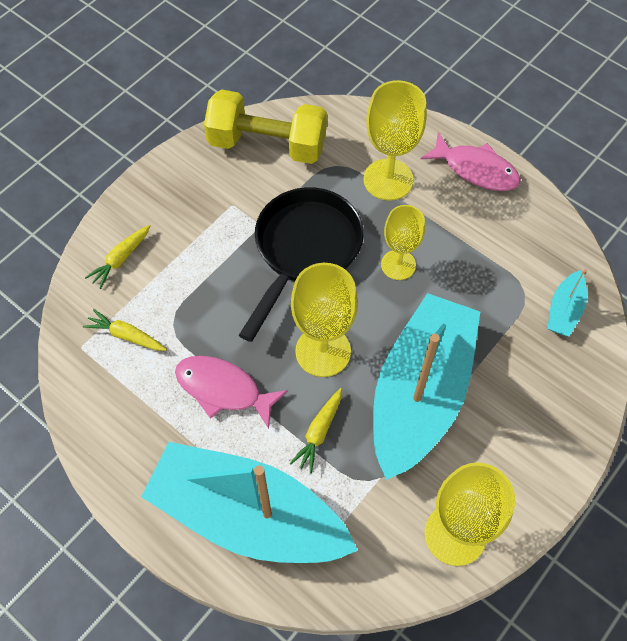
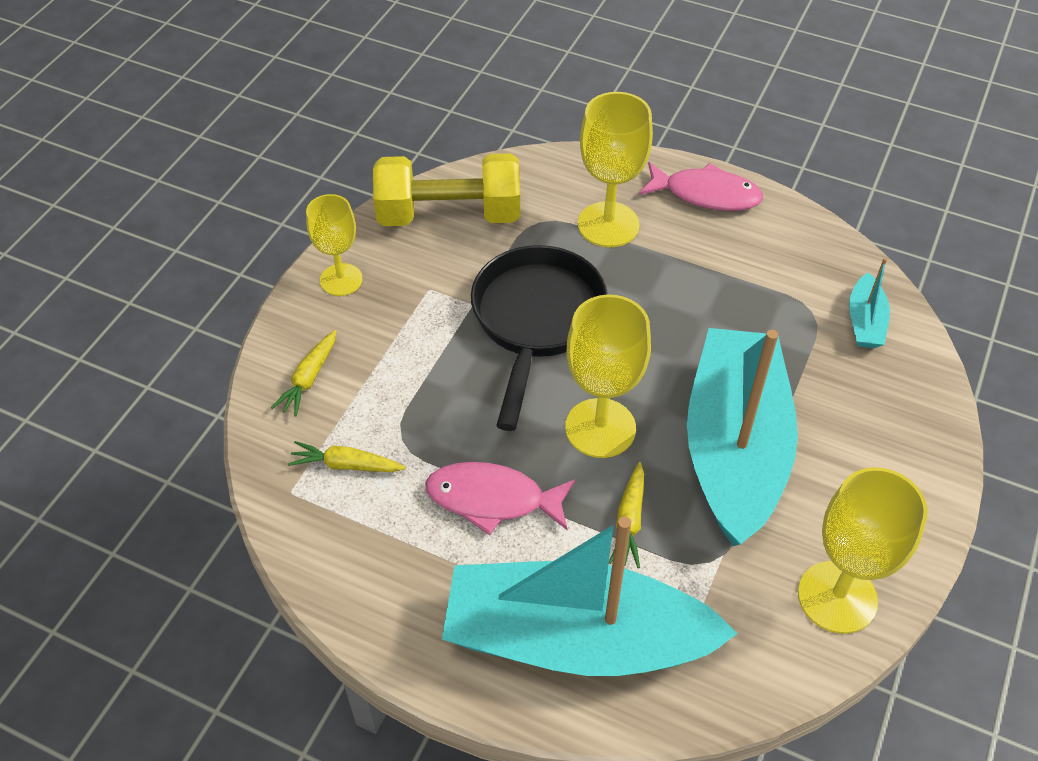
camera: 15 degrees left, 10 degrees down
yellow goblet [381,205,425,280] -> yellow goblet moved to [306,194,363,296]

